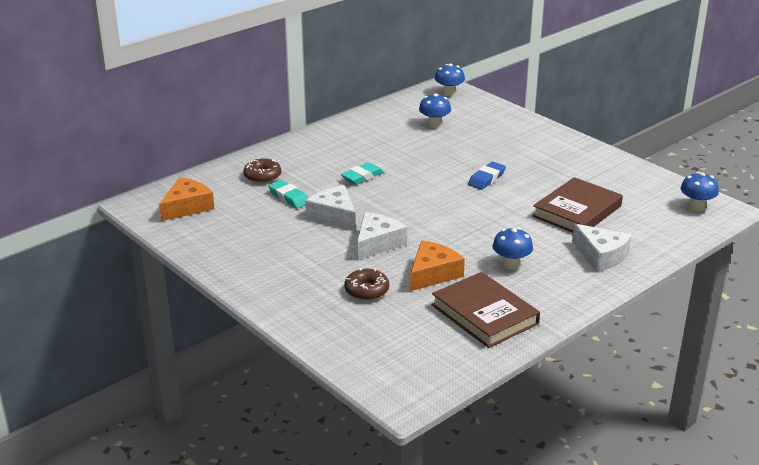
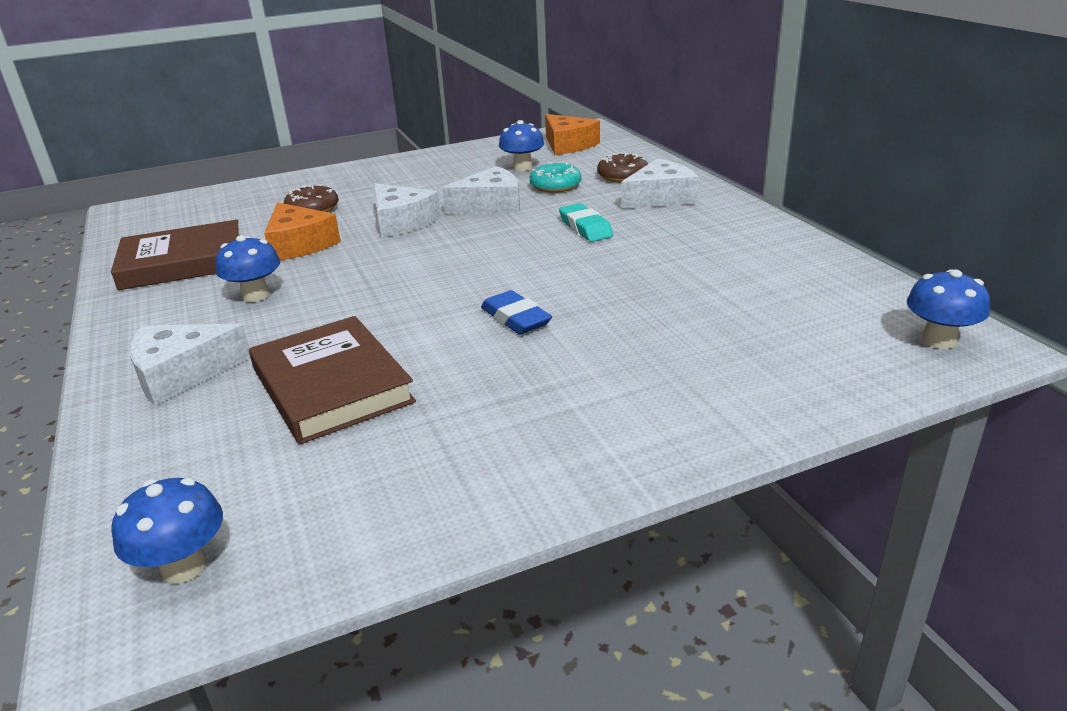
camera: 110 degrees right, 0 degrees up
turquoise eraser [268,180,308,209] -> turquoise donut [530,162,581,193]
blue mushroom [419,93,451,128] -> blue mushroom moved to [499,120,544,171]
none -> white cheese [621,159,699,209]

